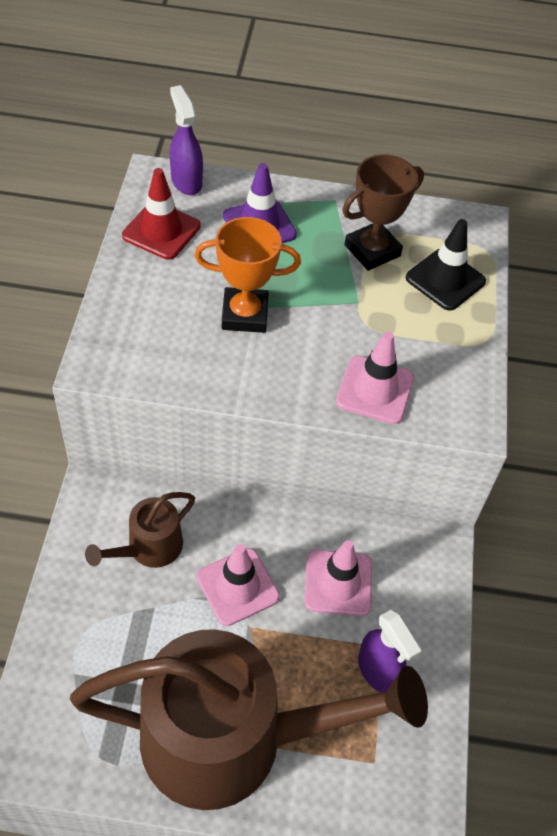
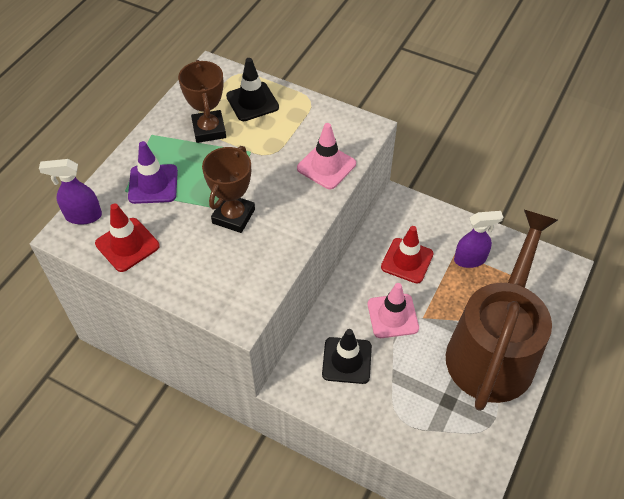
camera: 65 degrees left, 0 degrees up
brown watering can [85,492,195,568] -> black traffic cone [322,329,372,384]
orange trophy [194,217,301,333] -> brown trophy [202,146,255,233]
pink traffic cone [304,540,372,616] -> red traffic cone [381,226,434,283]

